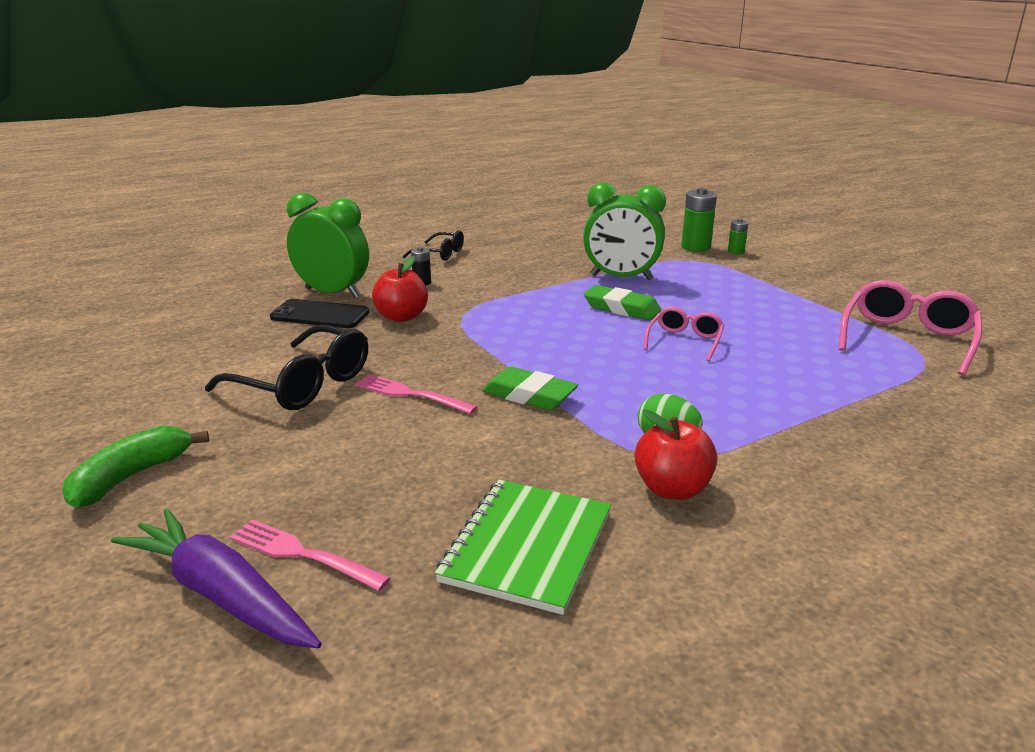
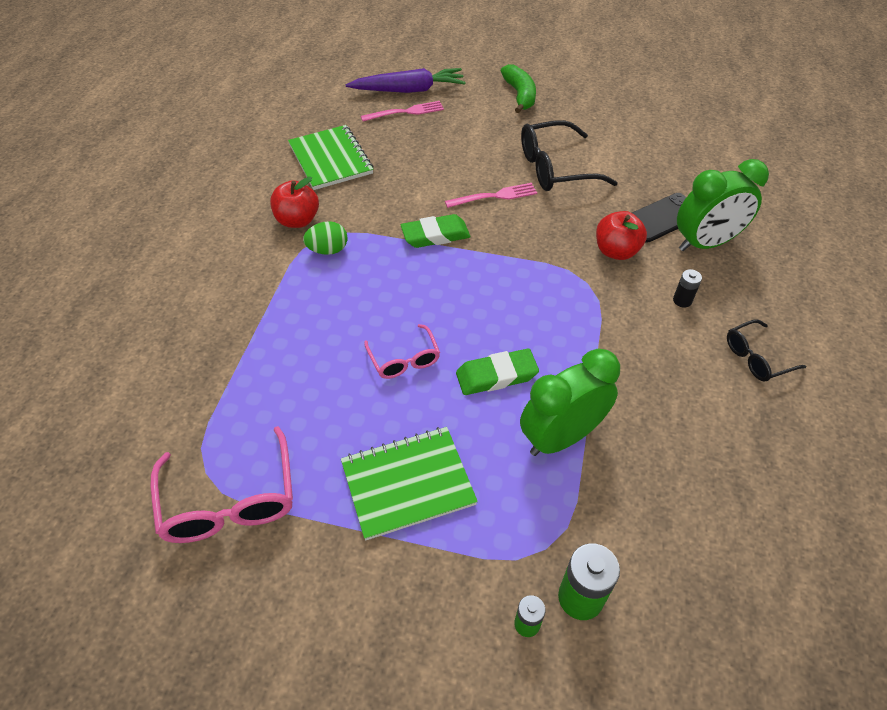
camera: 135 degrees right, 25 degrees up
none -> green notebook [341,427,478,540]

